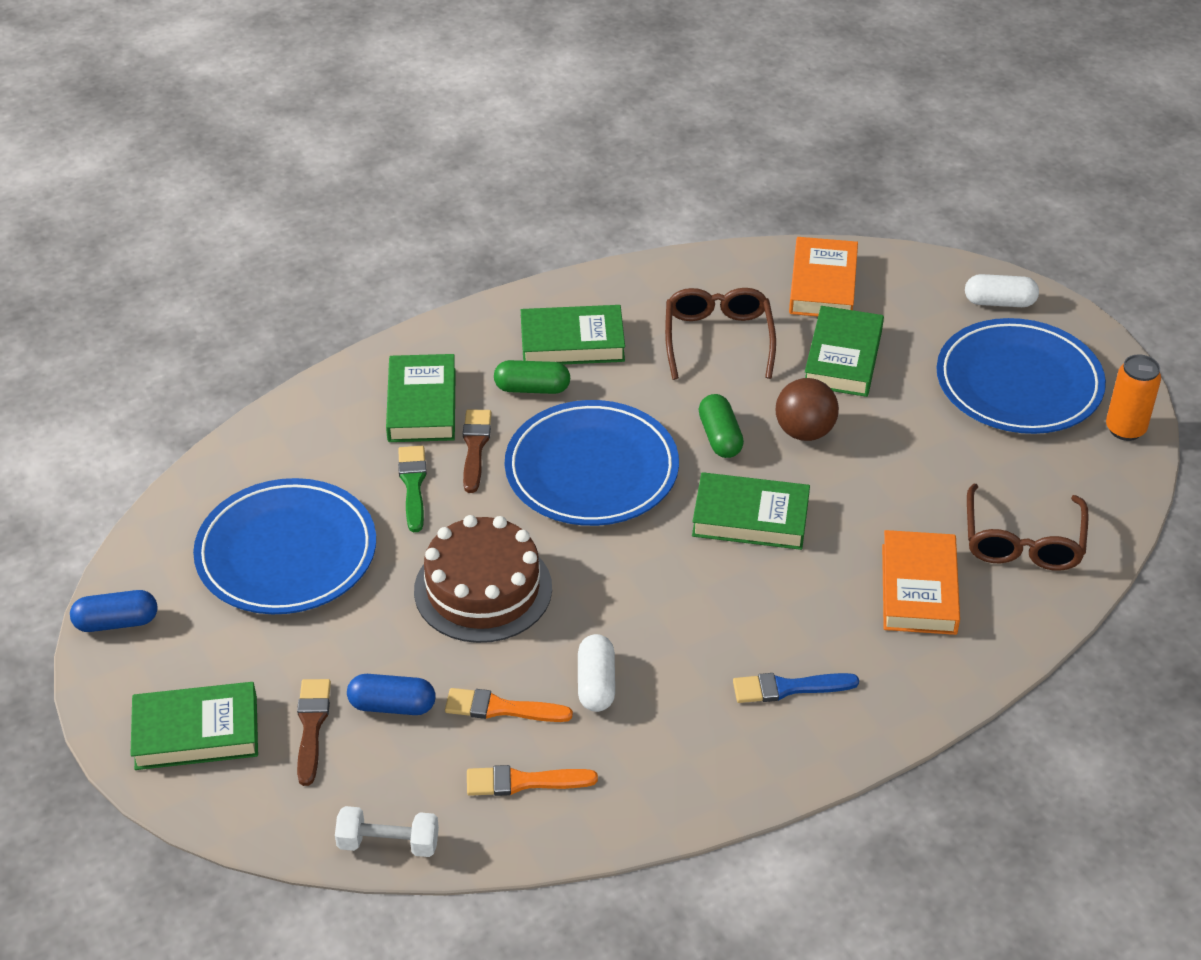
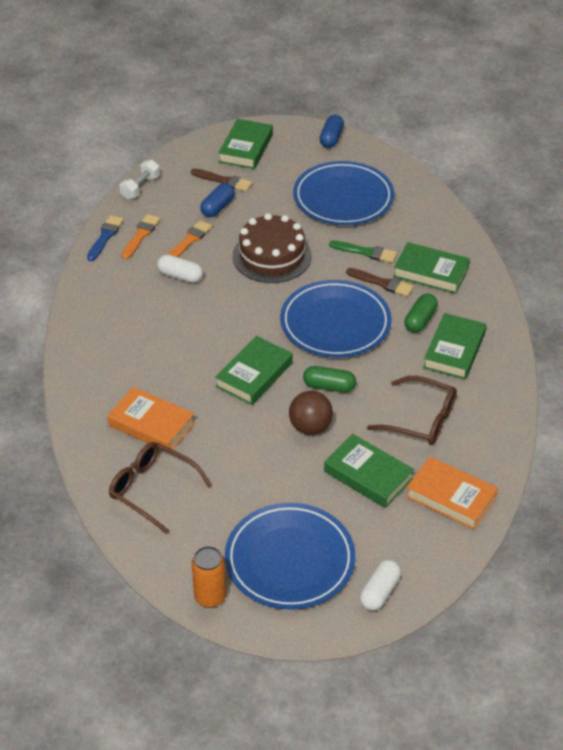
camera: 115 degrees right, 0 degrees up
blue brush [733,673,859,703] -> blue brush moved to [87,215,124,261]

